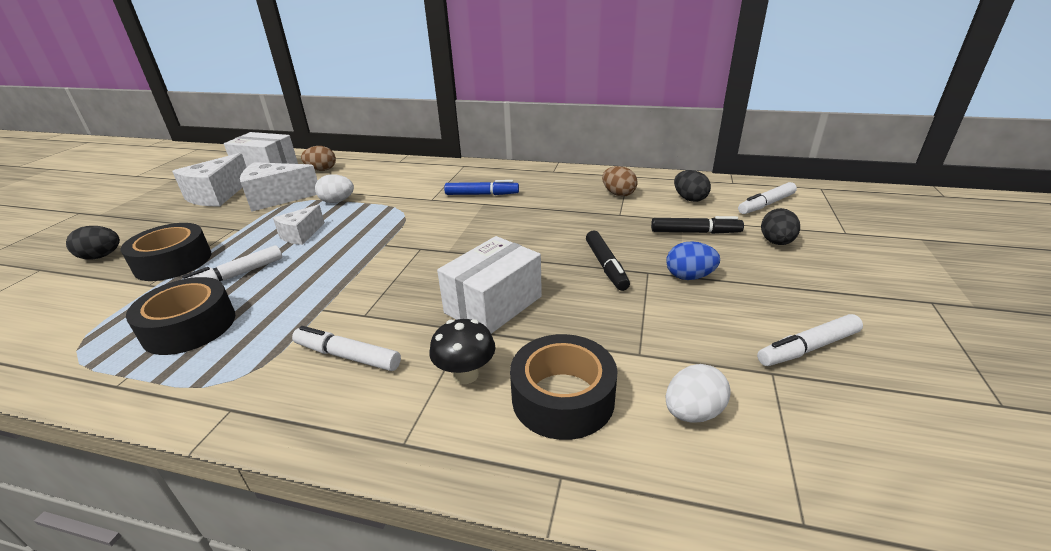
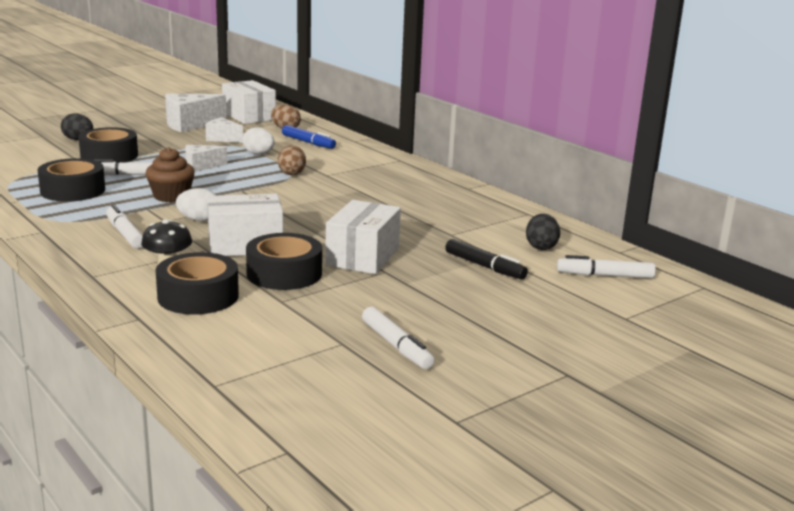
camera: 35 degrees right, 10 degrees down
white cheese [240,162,318,212] -> white cheese [205,118,243,143], size x0.60
blue marker [444,180,519,195] -> blue marker moved to [282,125,336,149]
black marker [586,231,630,291] -> white box [325,200,401,274]
brown egg [602,166,638,197] -> brown egg moved to [278,145,306,175]
blue egg [666,241,720,280] -> none
white egg [666,364,730,422] -> white egg moved to [176,188,216,221]
white marker [757,314,863,366] -> white marker turned 135 degrees counterclockwise [362,307,435,369]
black egg [761,208,800,245] -> none
none -> brown cupcake [145,147,195,202]
none -> black tape [246,233,322,290]

